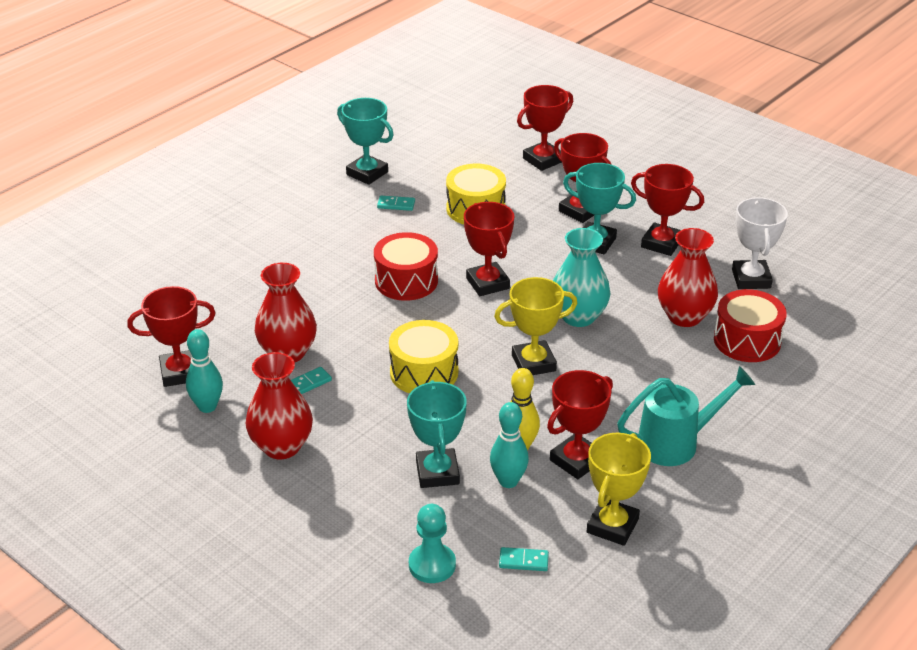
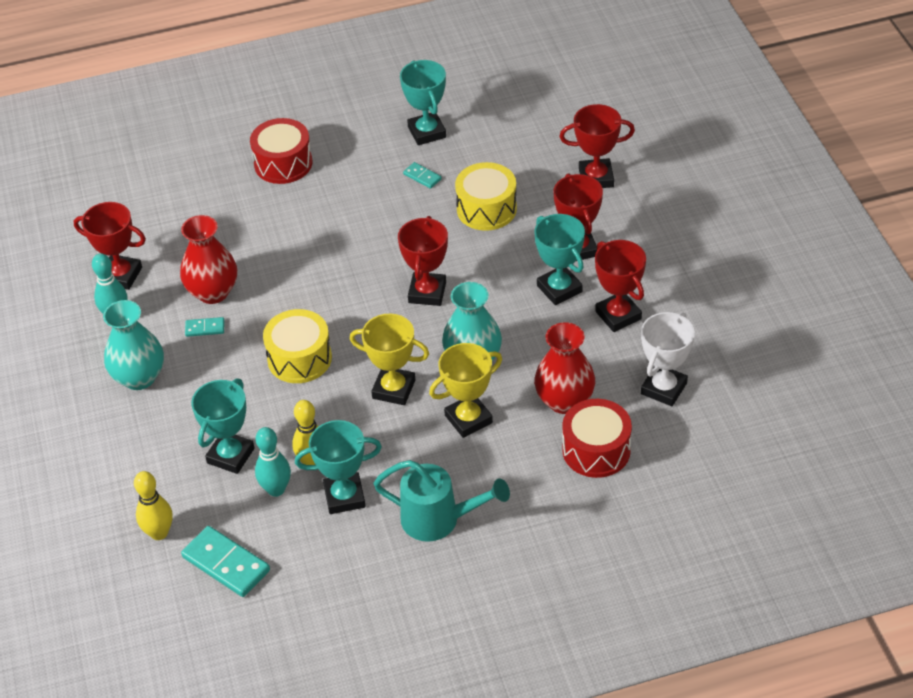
camera: 35 degrees right, 10 degrees up
red vase [246,352,313,459] -> turquoise vase [103,300,164,390]
red drum [374,232,438,301] -> red drum moved to [250,118,312,184]
turquoise pawn [409,504,456,583] -> yellow bowling pin [134,471,173,540]
turquoise domino [499,547,549,571] -> turquoise domino [181,526,270,597], size x1.95
red trophy [547,370,613,479] -> turquoise trophy [295,420,382,514]
yellow trophy [587,433,651,546] -> yellow trophy moved to [429,343,502,438]

